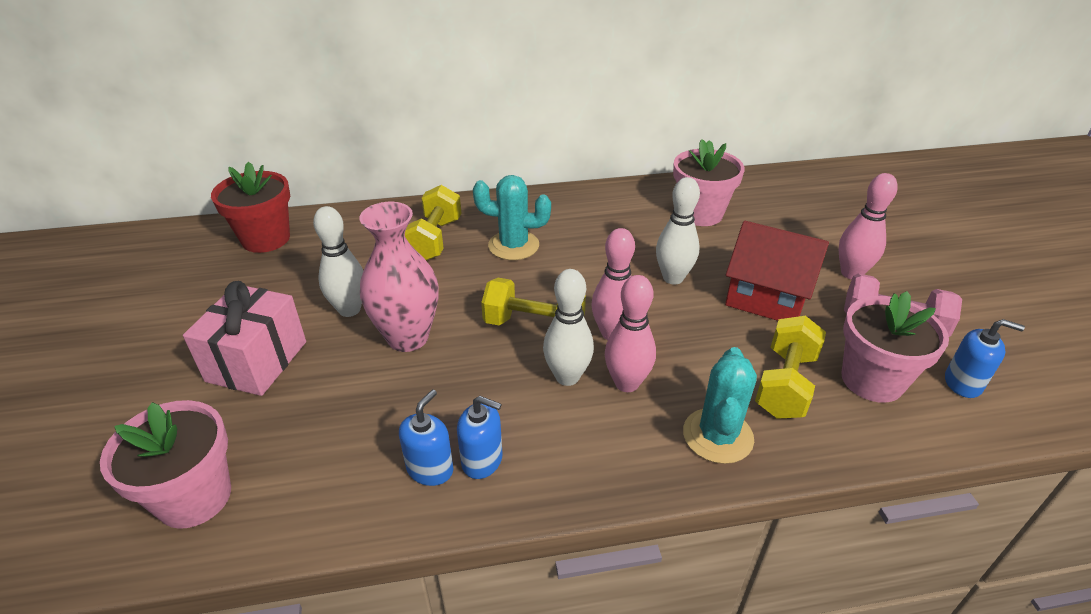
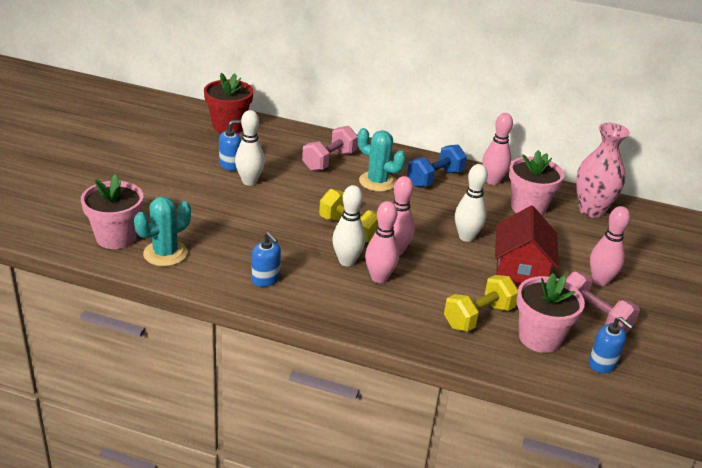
camera: 25 degrees right, 5 degrees down
pink gift [183,281,306,396] -> none
pink vase [359,202,439,352] -> pink vase moved to [576,123,630,218]
blue soap dispenser [399,389,453,486] -> blue soap dispenser moved to [219,120,241,171]
yellow dumbbell [405,185,461,261] -> pink dumbbell [302,126,358,171]
turquoise cactus [683,347,757,464] -> turquoise cactus moved to [134,196,191,266]
red house [725,221,829,321] -> red house turned 45 degrees clockwise [495,206,559,286]
none -> blue dumbbell [407,144,467,187]
none -> pink bowling pin [482,113,513,185]

